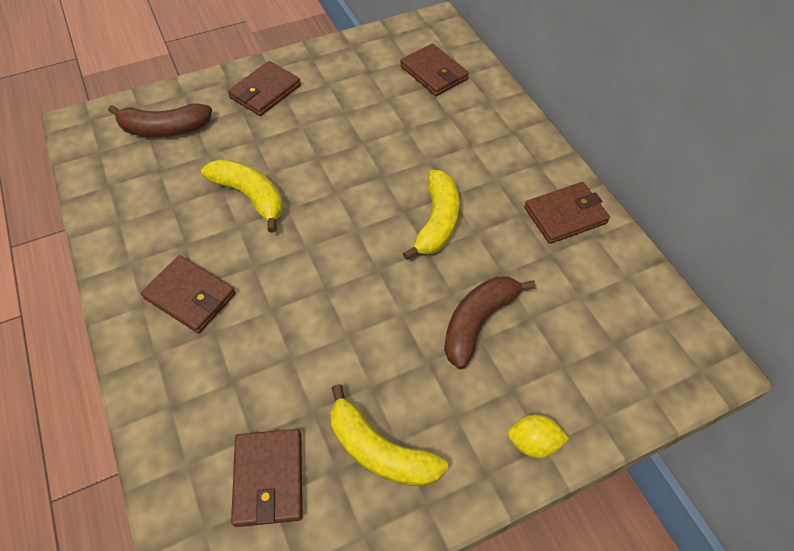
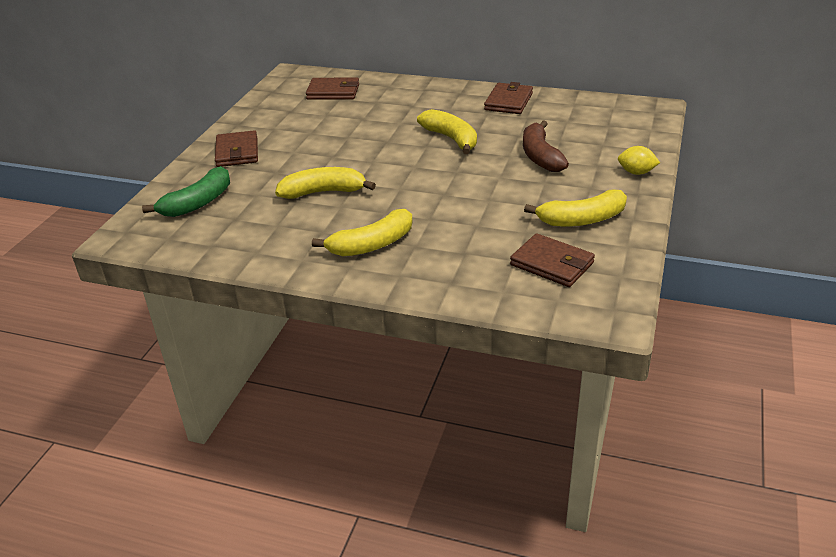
camera: 45 degrees left, 20 degrees down
brown banana [108,103,212,137] -> green banana [142,166,230,217]
brown wallet [141,255,236,333] -> yellow banana [312,209,413,256]
yellow lemon [508,415,569,458] -> yellow lemon turned 60 degrees clockwise [618,146,660,175]

